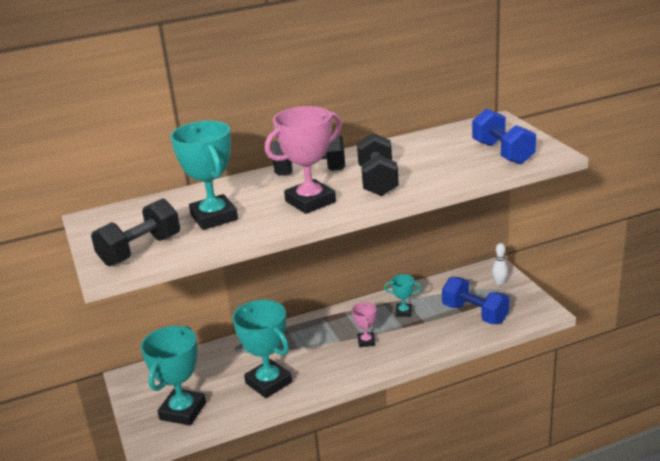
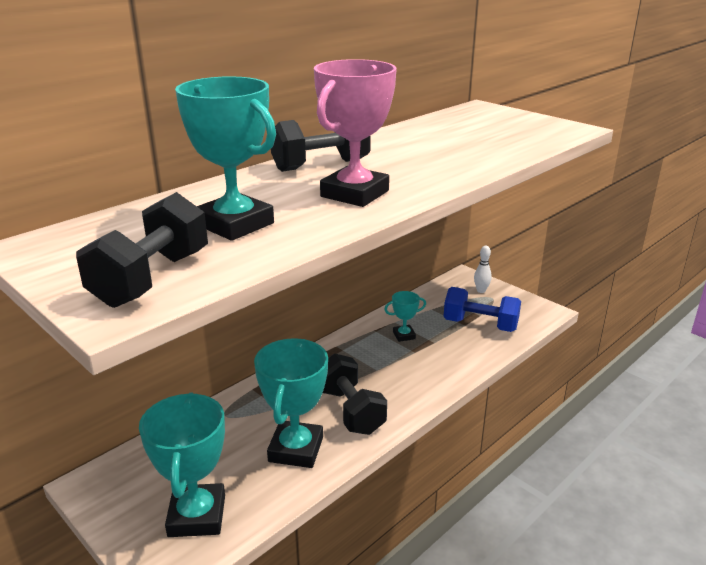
camera: 25 degrees left, 0 degrees up
turquoise trophy [232,300,292,398] -> turquoise trophy turned 75 degrees clockwise [254,338,328,468]
pink trophy [352,302,377,347] -> none
black dumbbell [357,133,399,196] -> black dumbbell moved to [323,353,387,435]
blue dumbbell [472,108,536,164] -> none

